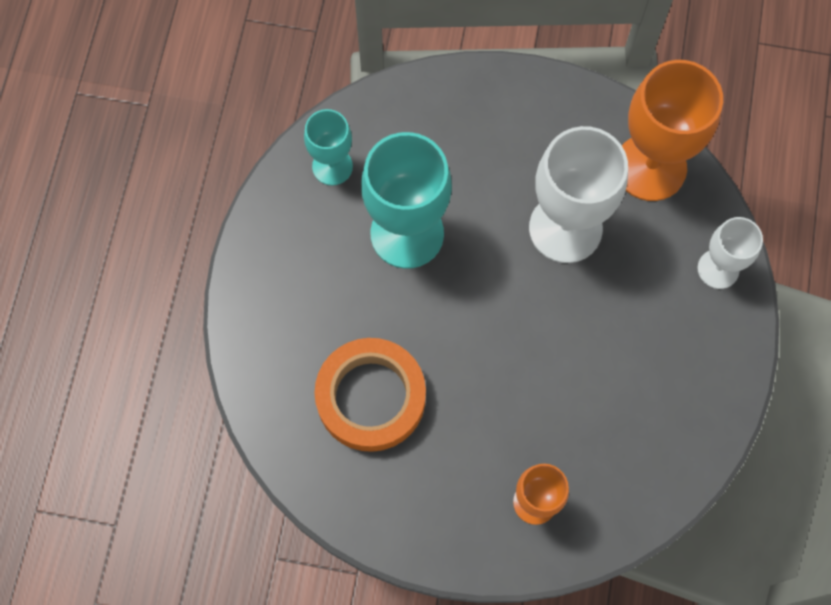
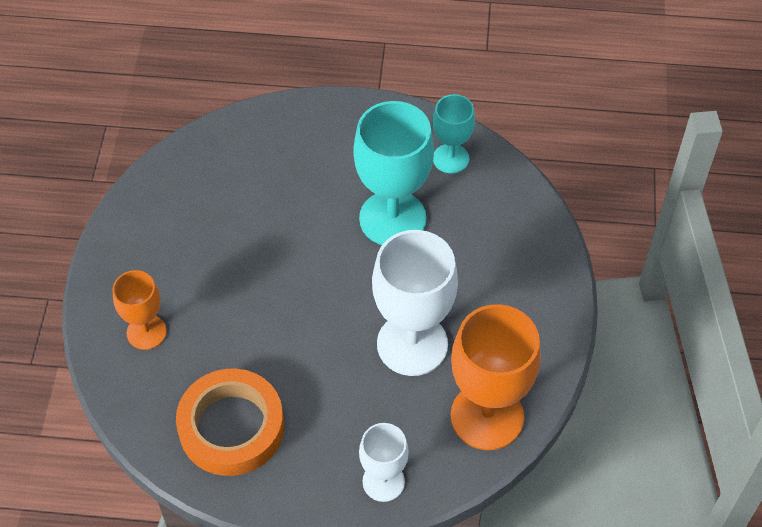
camera: 85 degrees right, 15 degrees down
orange tape [314,338,426,452] -> orange tape moved to [176,369,284,476]

